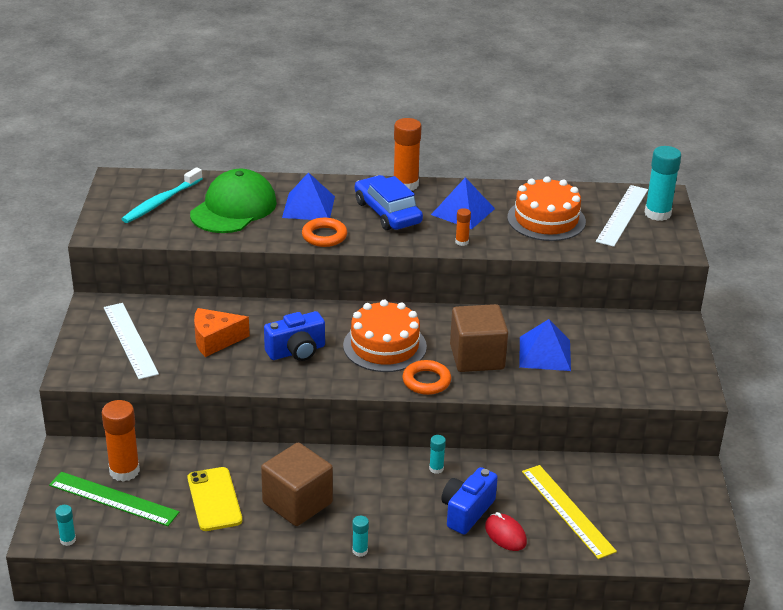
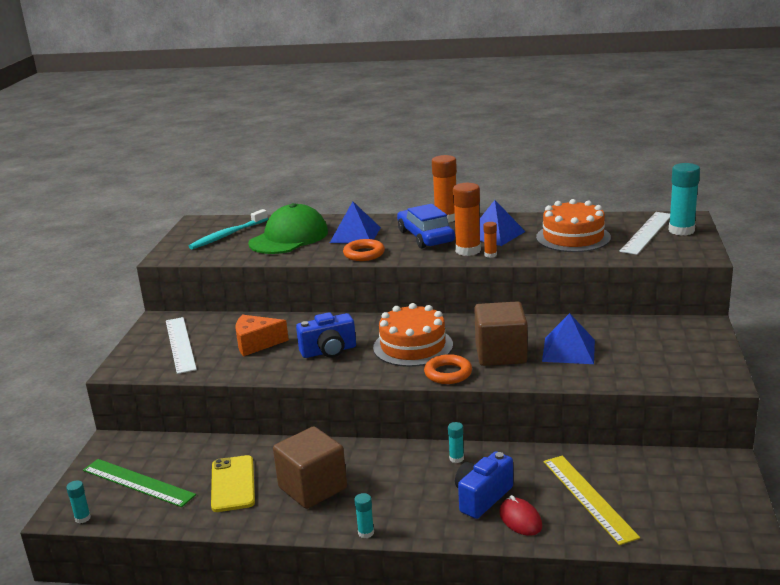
camera: 10 degrees right, 10 degrees down
orange glue stick [102,400,140,481] -> orange glue stick moved to [453,183,481,256]

